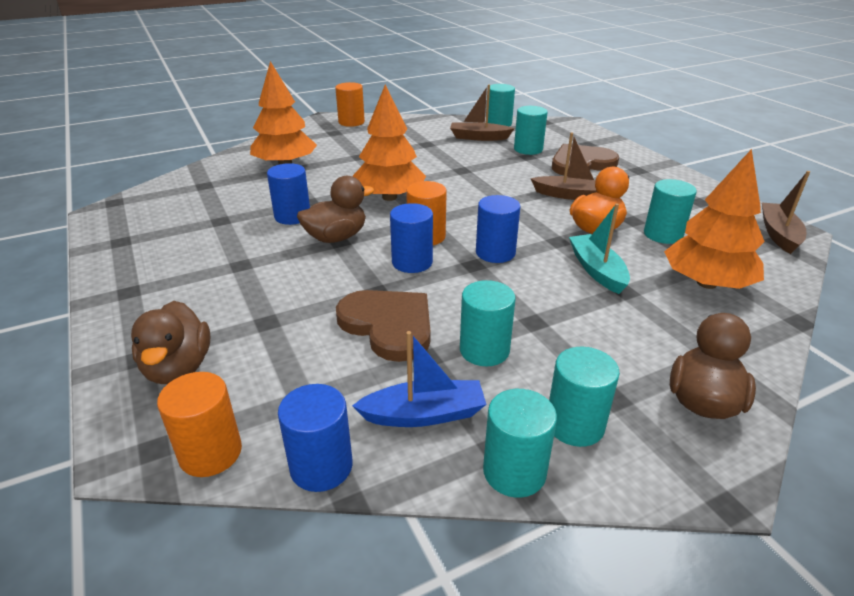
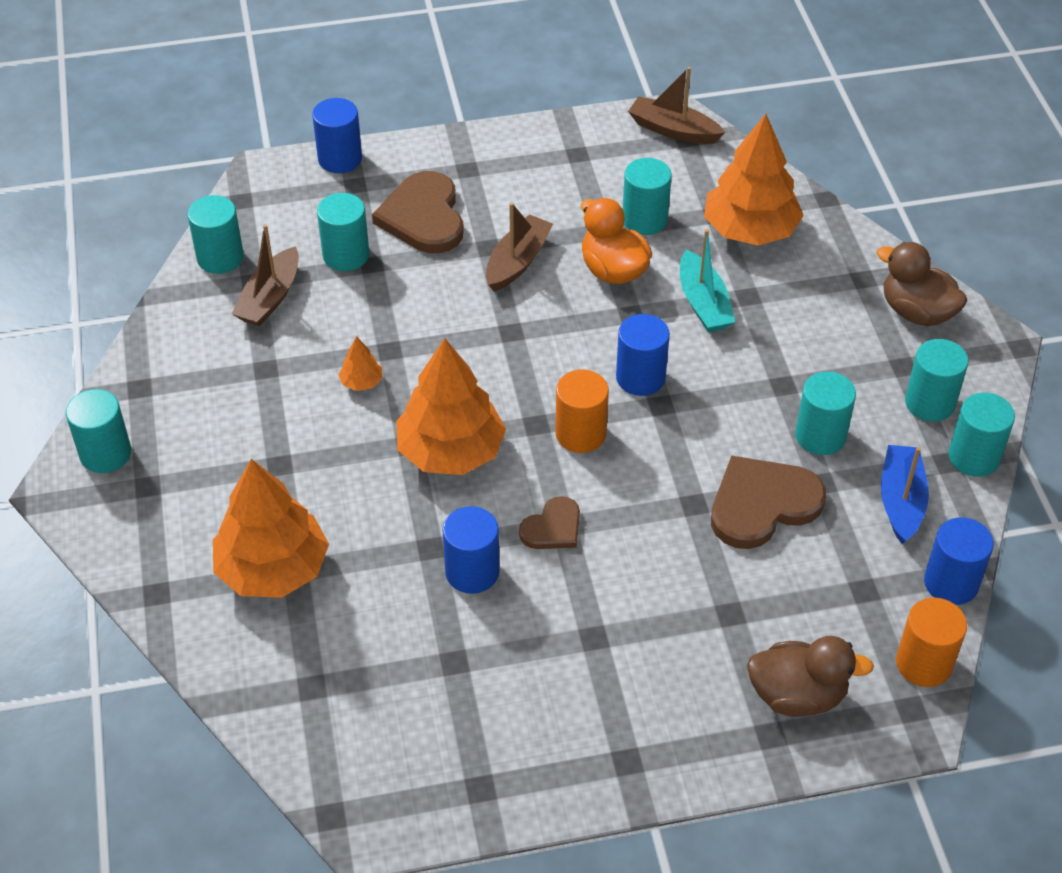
camera: 75 degrees left, 15 degrees up
brown duck [297,176,374,243] -> brown heart [519,496,580,549]
orange cylinder [335,82,365,127] -> turquoise cylinder [66,389,131,473]
blue cylinder [390,203,433,273] -> blue cylinder moved to [312,98,362,173]
turquoise boat [569,203,630,294] -> turquoise boat turned 105 degrees counterclockwise [680,229,735,332]
none -> orange tree [338,336,382,391]

